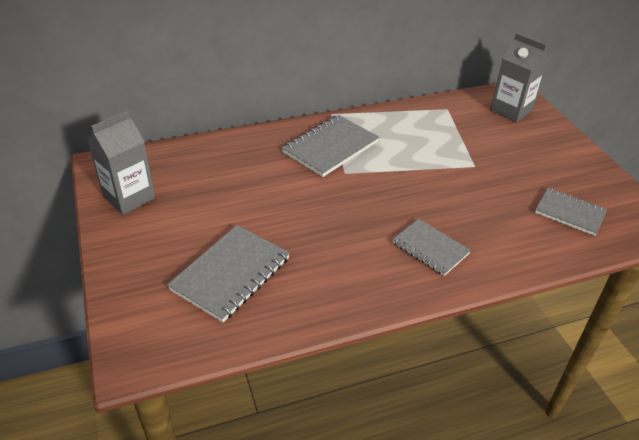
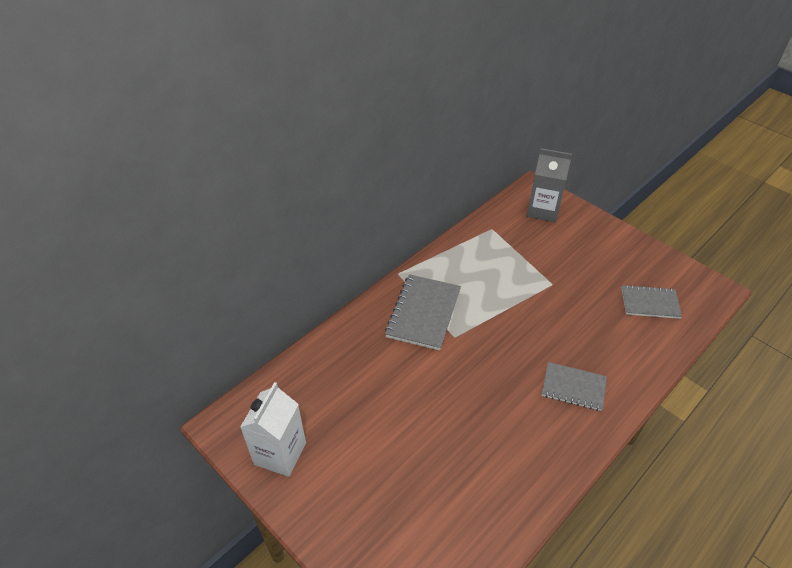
camera: 25 degrees left, 5 degrees up
grey carton [88,111,155,215] -> white carton [240,382,306,477]
grey notebook [167,225,290,322] -> none

